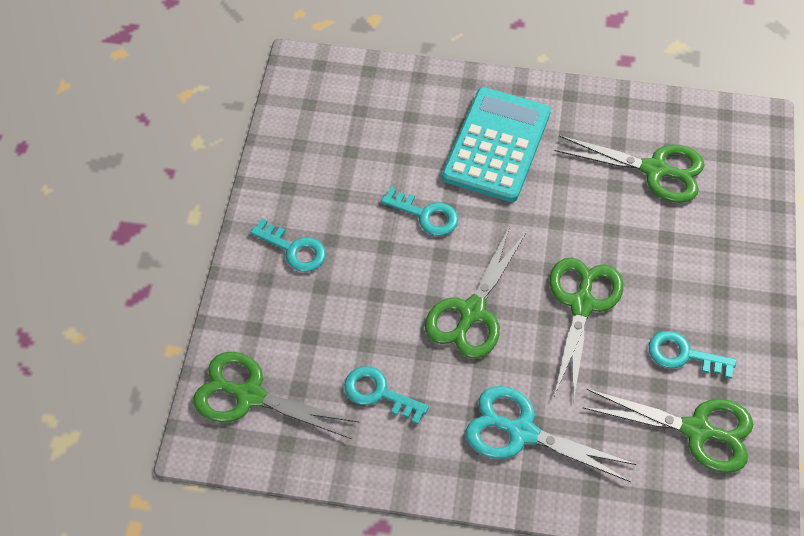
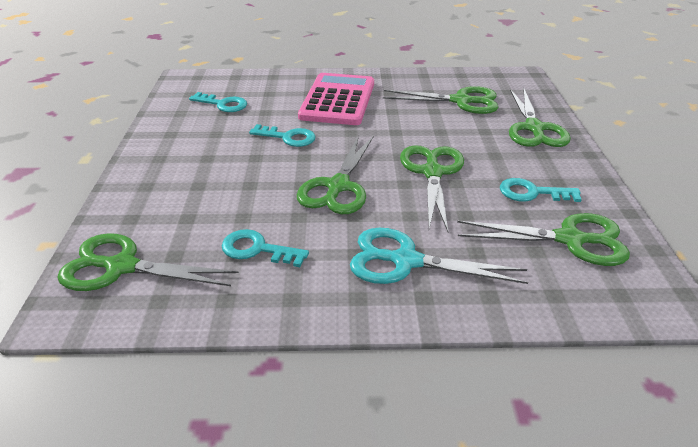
camera: 10 degrees left, 20 degrees down
turquoise key [250,218,326,272] -> turquoise key moved to [189,92,247,112]
turquoise calculator [442,87,551,202] -> pink calculator [298,73,374,125]
none -> green scissors [509,88,571,147]

